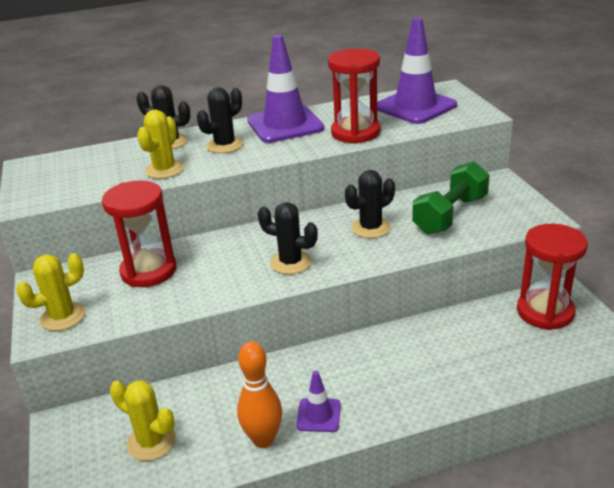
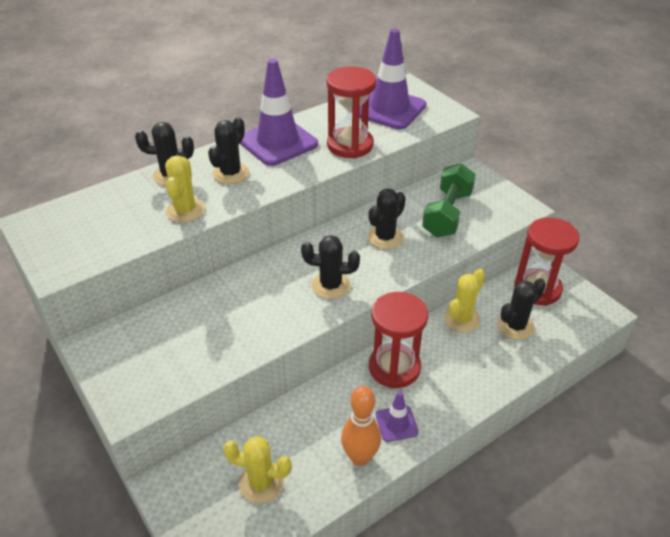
camera: 20 degrees left, 10 degrees up
yellow cactus [16,253,86,331] -> yellow cactus moved to [444,269,485,332]
red hourglass [102,181,176,287] -> red hourglass moved to [369,292,428,388]
none -> black cactus [497,278,546,340]

